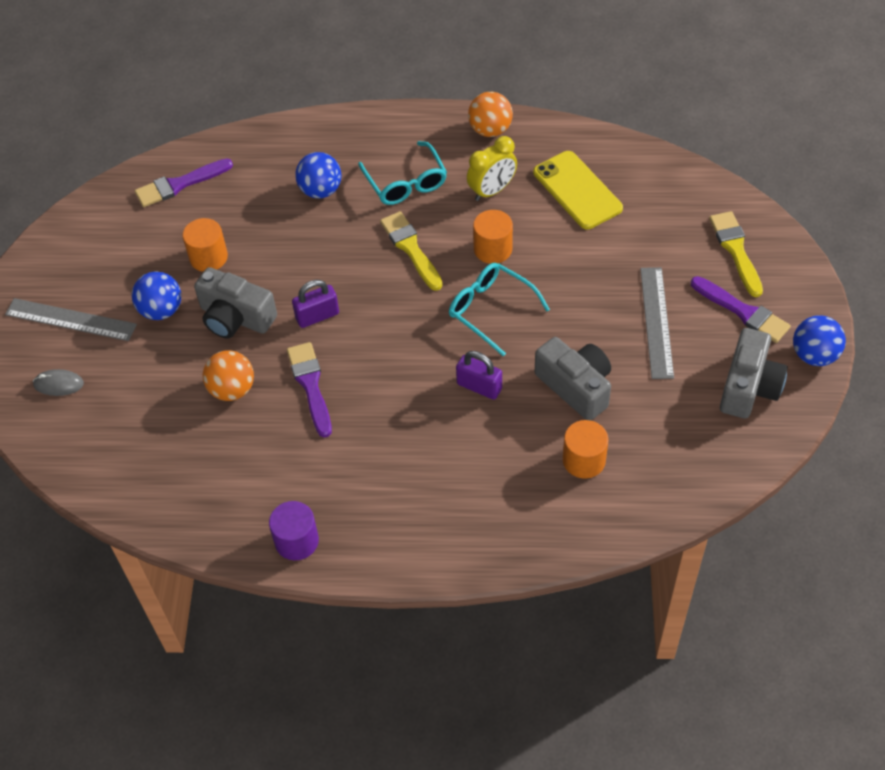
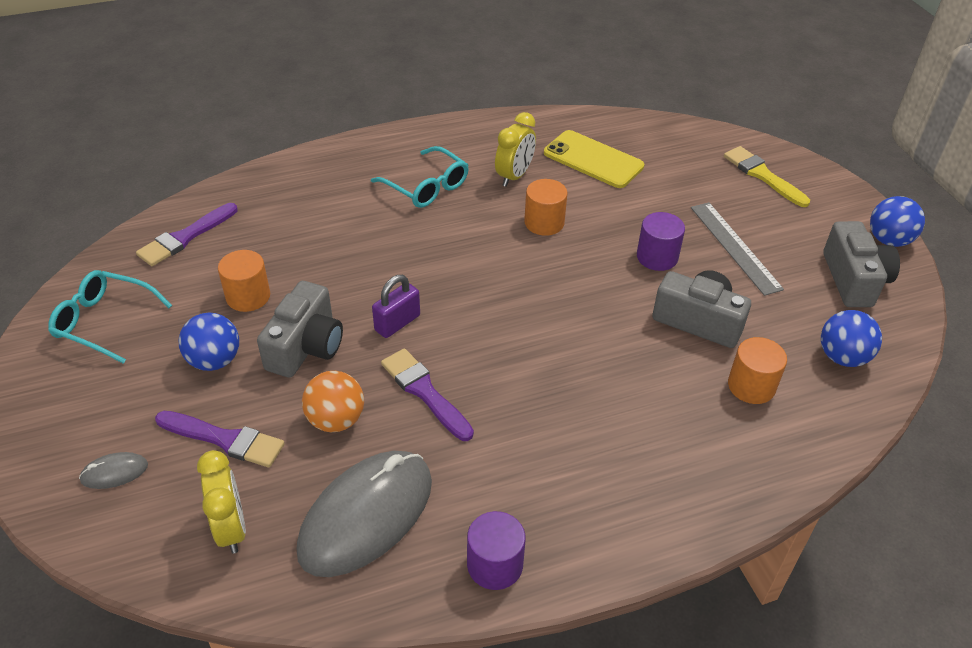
camera: 25 degrees left, 10 degrees down
grey ruler [5,298,137,341] -> none
grey camera [194,267,277,339] -> grey camera turned 75 degrees counterclockwise [257,281,343,378]
blue ball [295,152,341,198] -> blue ball moved to [821,310,882,367]
yellow brush [380,211,443,291] -> none
turquoise glasses [449,263,550,356] -> turquoise glasses moved to [48,270,172,364]
purple padlock [456,351,502,400] -> none
orange ball [468,92,513,137] -> none
purple brush [691,276,791,343] -> purple brush moved to [155,411,285,468]
none -> yellow clock [197,450,246,554]
none -> grey mouse [296,451,432,577]
none -> purple cylinder [637,212,685,271]

